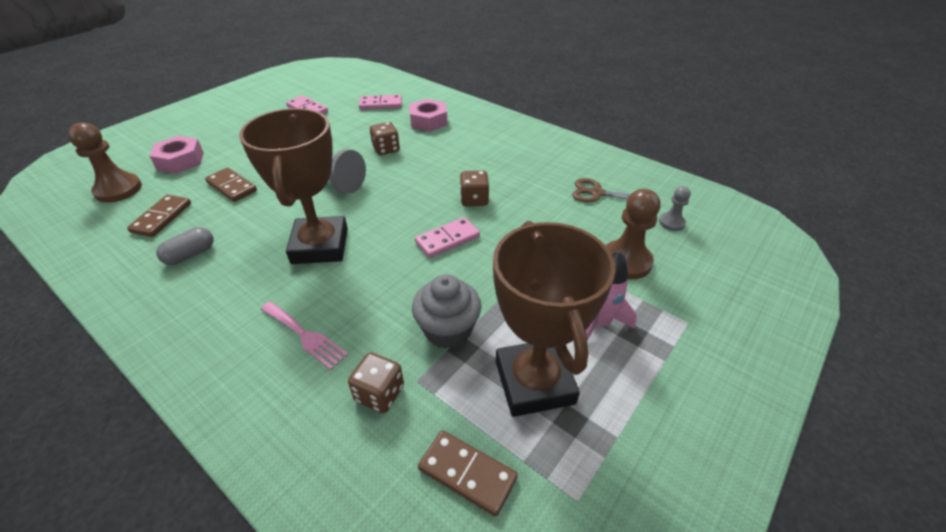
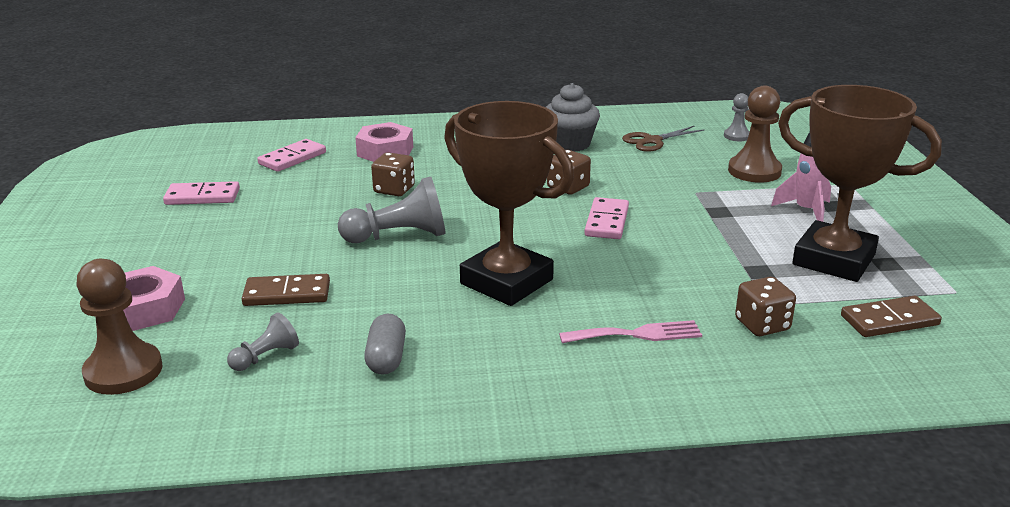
camera: 45 degrees left, 15 degrees down
brown domino [127,195,191,237] -> grey pawn [227,312,299,371]
grey cupcake [412,274,481,349] -> grey cupcake moved to [546,83,600,152]

